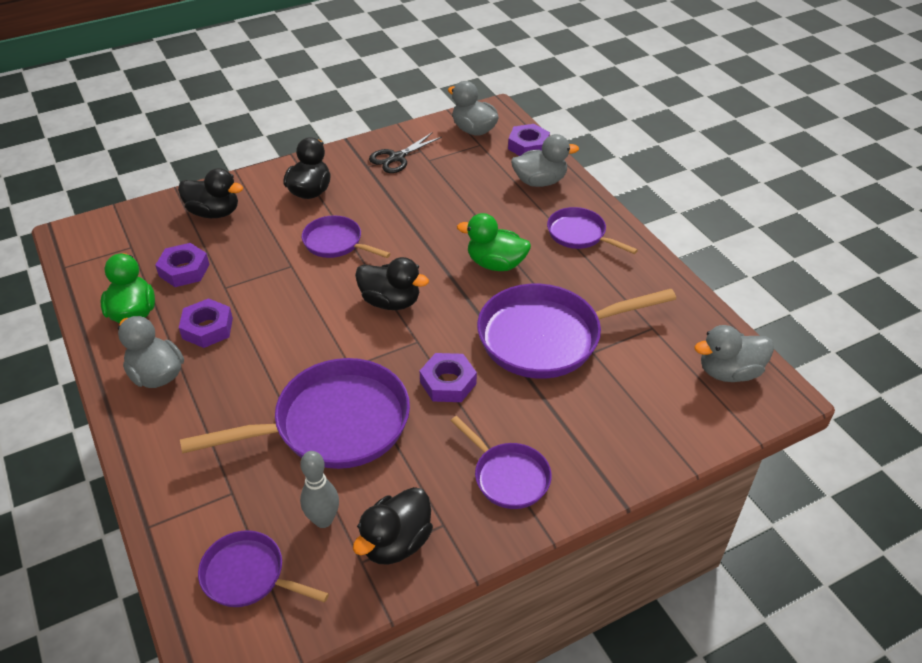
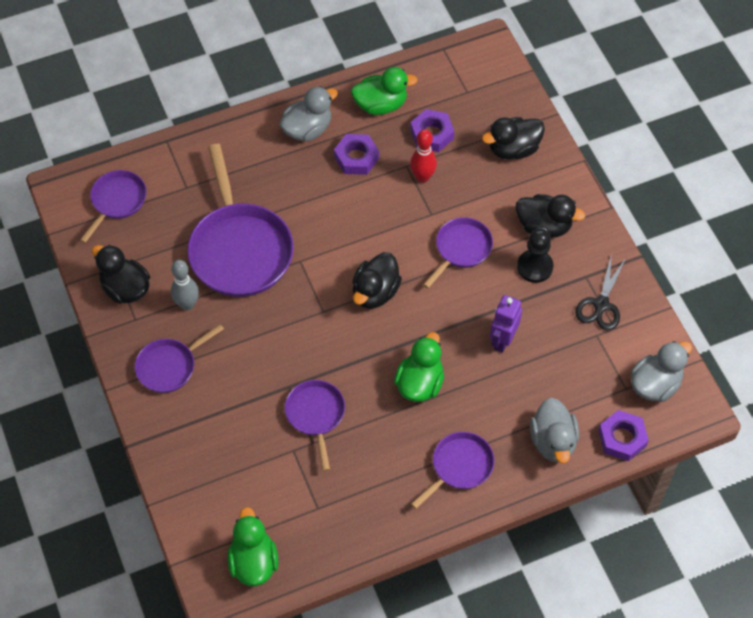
camera: 95 degrees right, 15 degrees up
black duck [178,168,243,218] -> black duck turned 45 degrees clockwise [482,117,545,160]
grey bowling pin [300,451,339,528] -> grey bowling pin moved to [171,260,199,310]
black scissors [369,132,442,173] -> black scissors turned 120 degrees counterclockwise [575,253,626,330]
purple nut [420,353,477,402] -> none
purple pan [477,284,676,379] -> purple pan [285,380,345,471], size x0.54
grey duck [694,325,774,382] -> green duck [227,507,278,586]
none -> red bowling pin [410,129,437,183]
none -> purple robot [490,295,522,353]
none -> black pawn [517,229,553,283]

